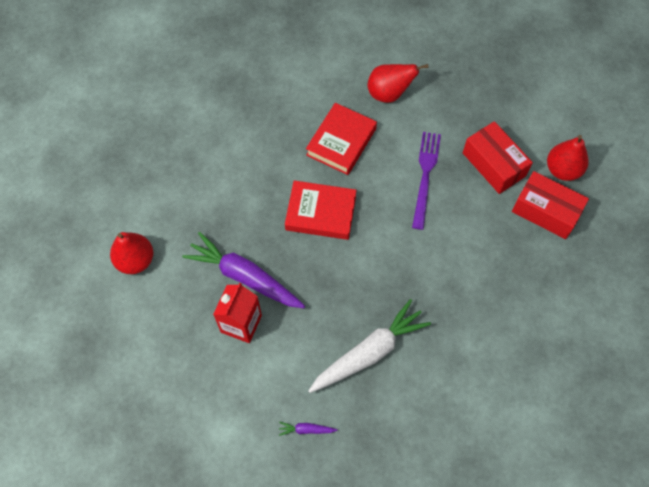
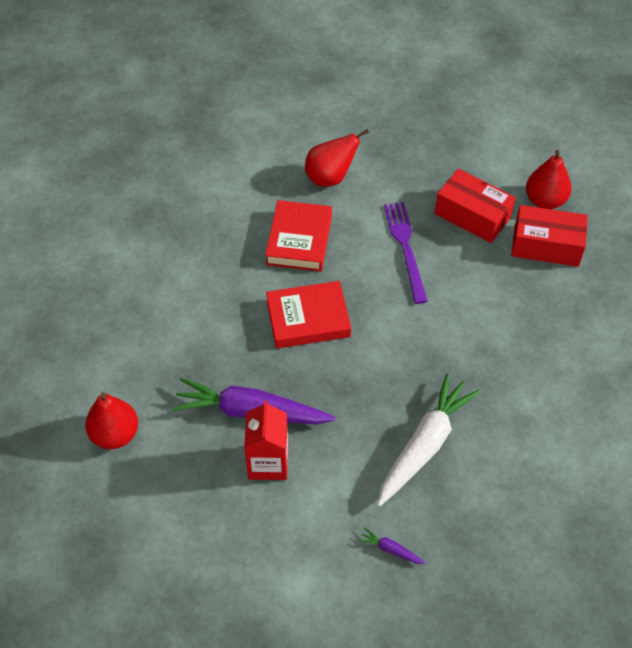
camera: 20 degrees left, 10 degrees down
purple carrot [279,422,338,436] -> purple carrot turned 45 degrees clockwise [358,527,426,564]

